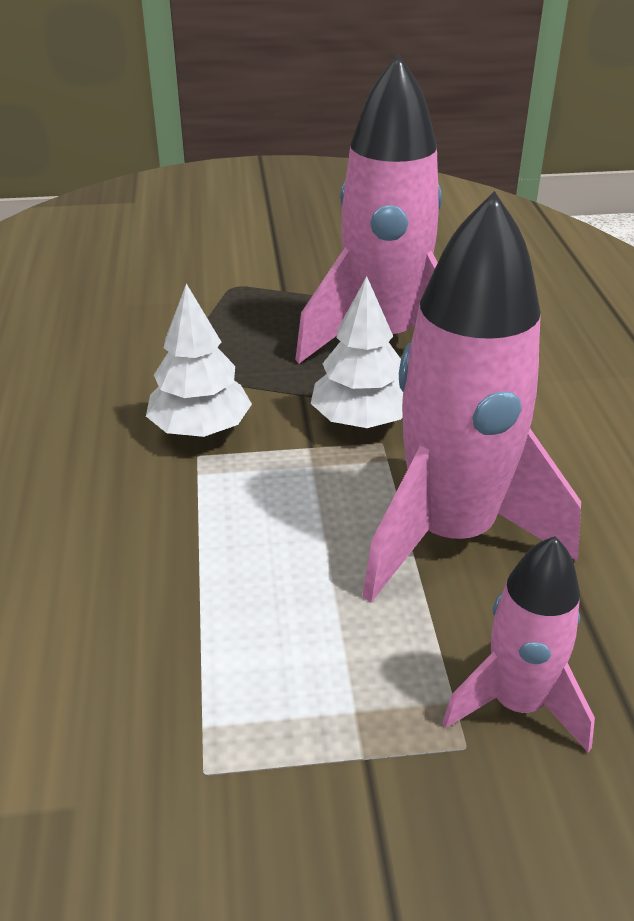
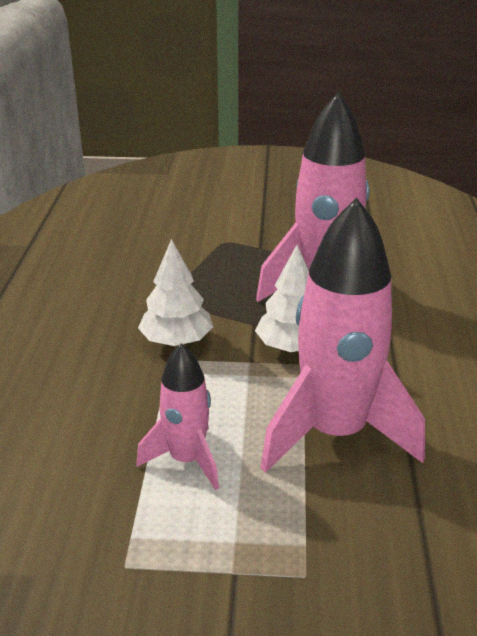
camera: 10 degrees right, 5 degrees down
pink rocket [442,536,595,752] -> pink rocket moved to [137,344,219,490]

